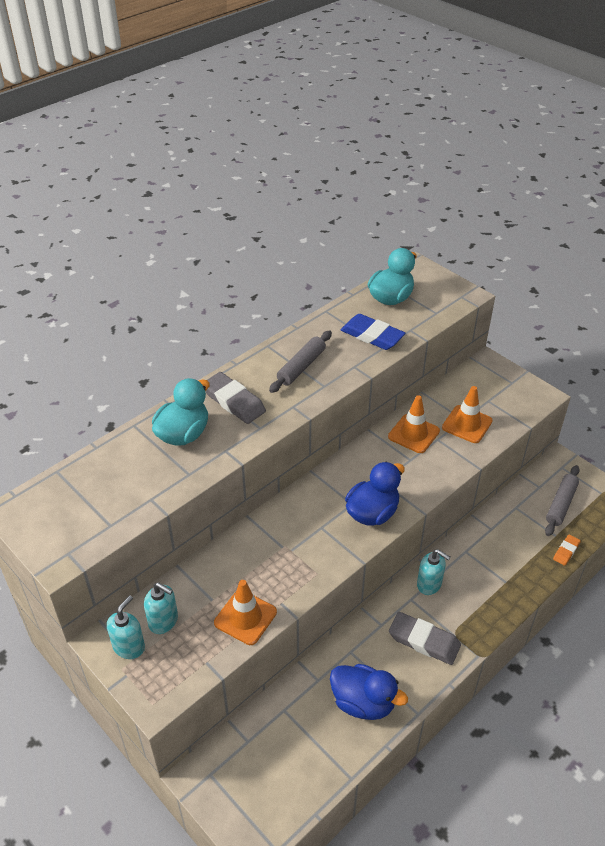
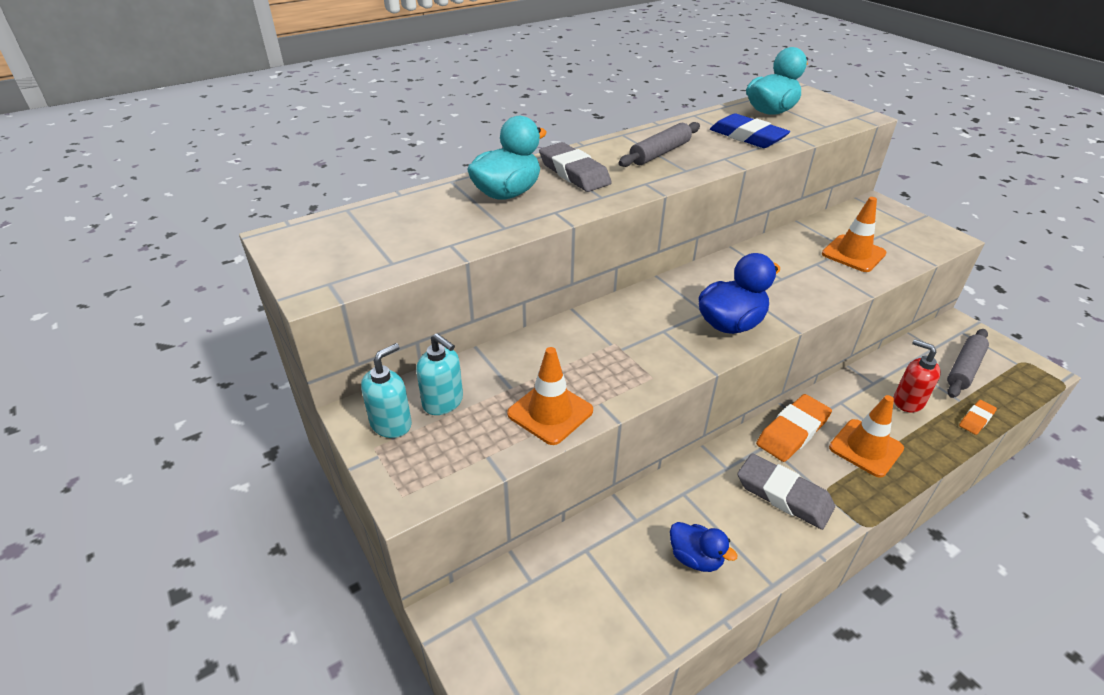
camera: 10 degrees right, 5 degrees down
blue duck [330,664,408,720] -> blue duck [670,522,738,572], size x0.62
orange traffic cone [388,395,440,453] -> orange traffic cone moved to [829,395,904,478]
turquoise soap dispenser [417,549,451,595] -> orange eraser [756,394,832,462]
none -> red soap dispenser [894,339,941,413]

